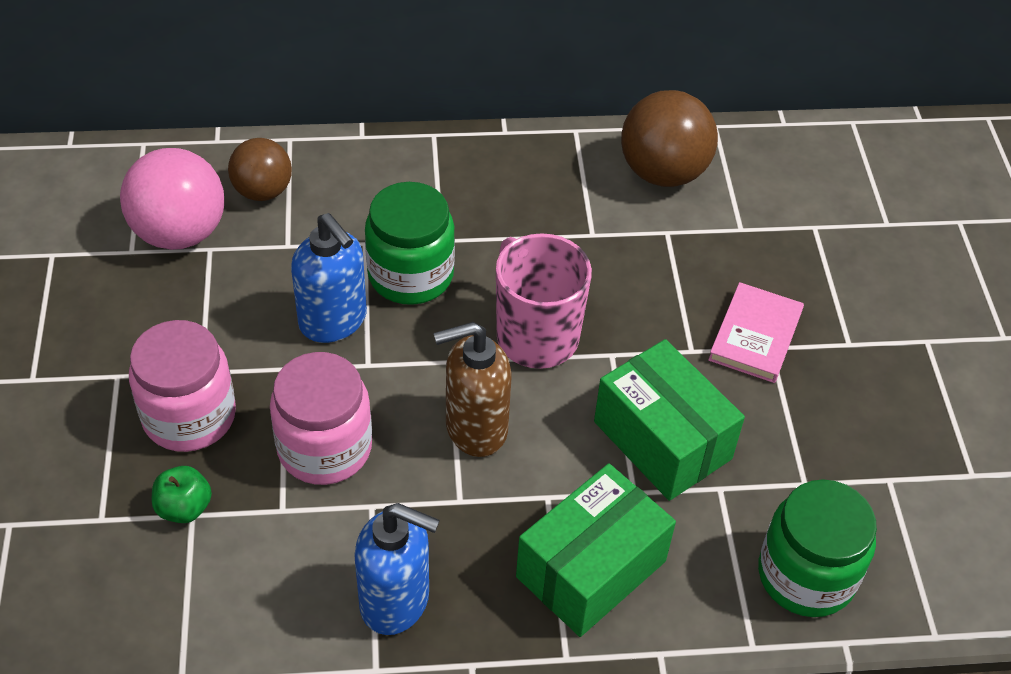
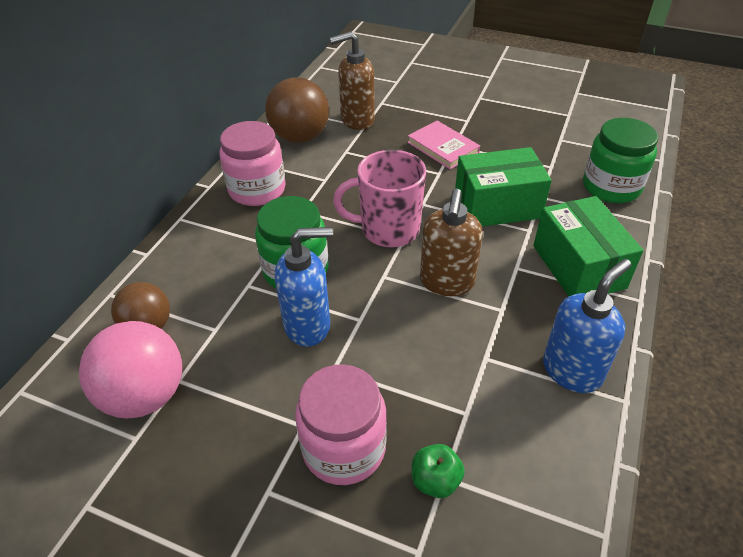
camera: 60 degrees left, 5 degrees down
pink jar [270,352,372,485] -> pink jar moved to [219,121,286,206]
none -> brown soap dispenser [329,31,375,130]

